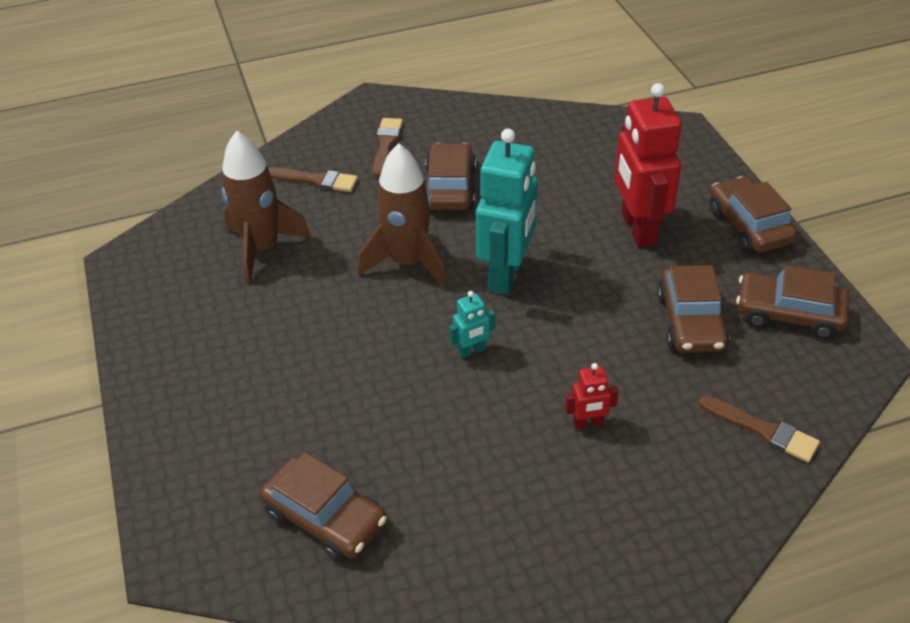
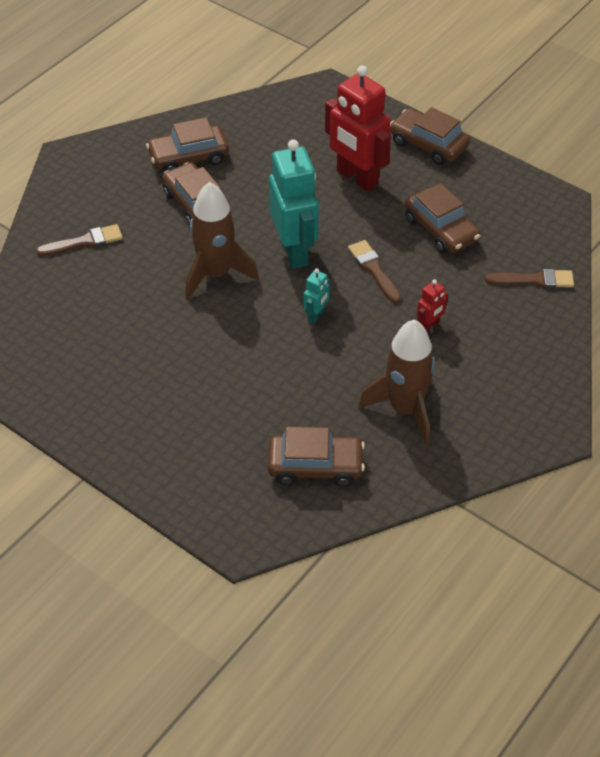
camera: 35 degrees left, 5 degrees up
brown rocket [222,131,311,285] -> brown rocket moved to [358,319,435,444]
brown brush [372,118,403,178] -> brown brush moved to [348,240,401,303]
brown car [736,265,849,339] -> brown car moved to [146,117,229,172]

